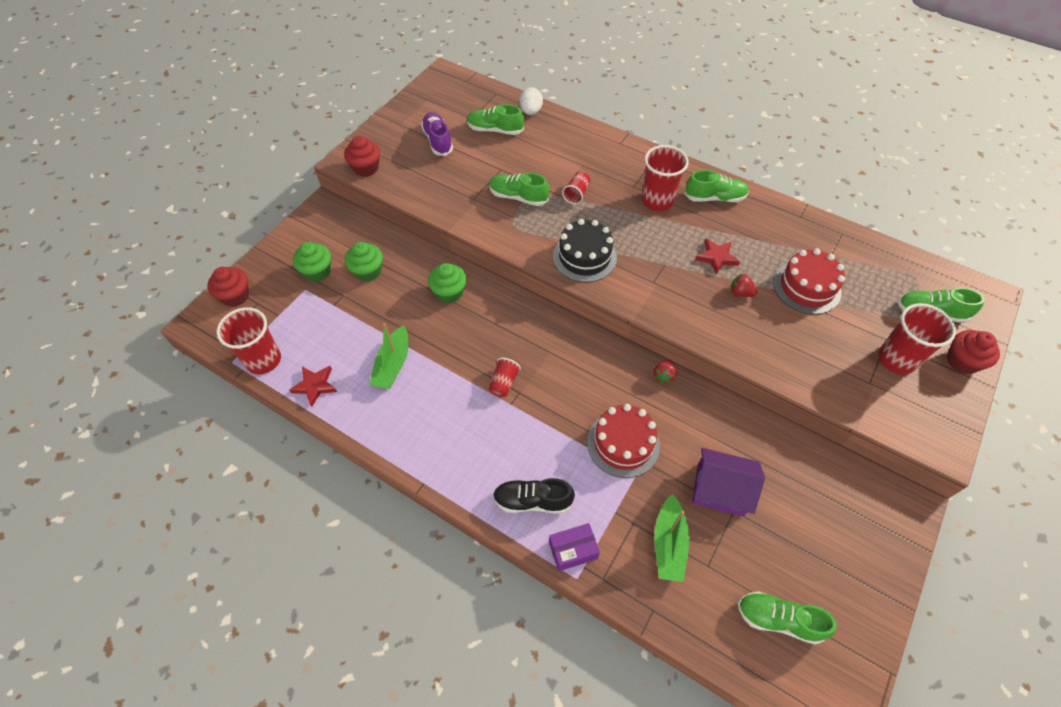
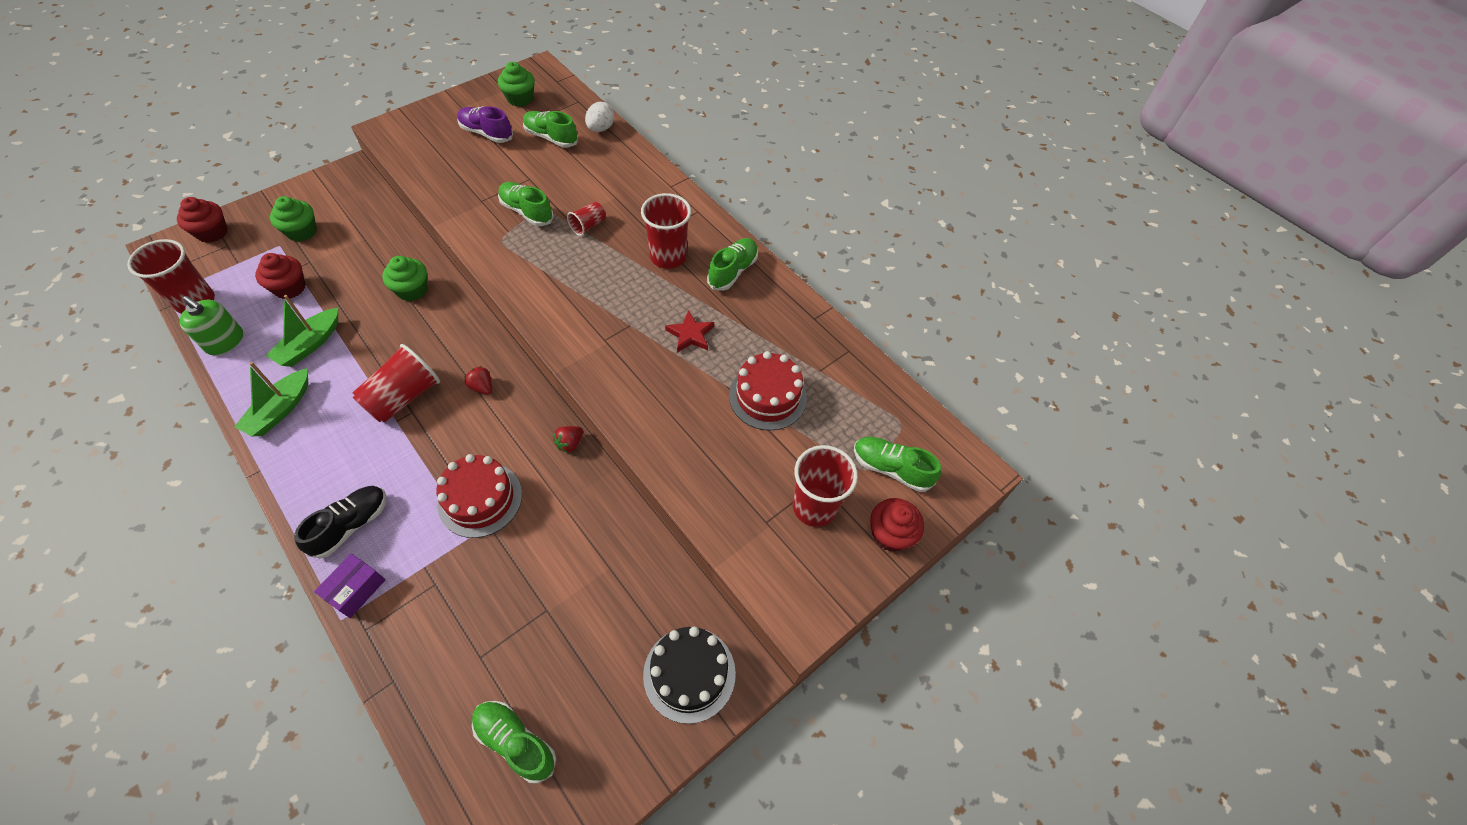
camera: 15 degrees right, 0 degrees up
red star [289,366,337,407] -> green soap dispenser [180,296,243,355]
red cupcake [344,136,380,177] -> red cupcake moved to [255,253,306,299]
green cupcake [345,242,383,282] -> green cupcake moved to [498,62,535,107]
purple shoe [421,112,453,156] -> purple shoe turned 60 degrees counterclockwise [457,106,513,143]
red cup [488,357,521,397] -> red cup [352,344,440,423], size x1.84
black shoe [493,478,575,513] -> black shoe turned 105 degrees clockwise [294,486,386,559]
purple box [549,523,600,571] -> purple box turned 60 degrees counterclockwise [314,553,385,618]
black cake [553,219,617,282] -> black cake moved to [643,627,736,724]
green boat [654,494,690,582] -> green boat moved to [234,362,308,436]
green shoe [684,170,749,202] -> green shoe turned 75 degrees counterclockwise [707,238,758,291]
purple house [692,448,765,517] -> none
red strawberry [731,274,757,297] -> red strawberry moved to [464,366,492,395]

